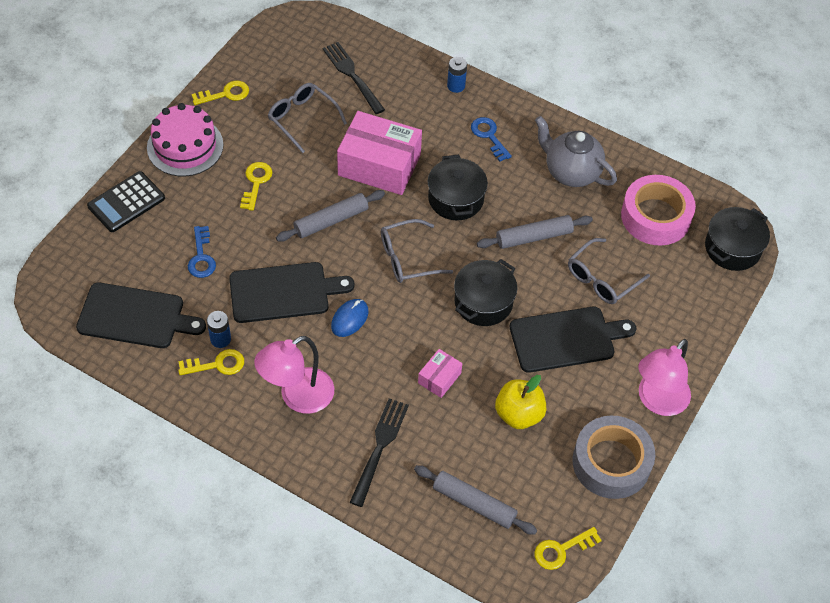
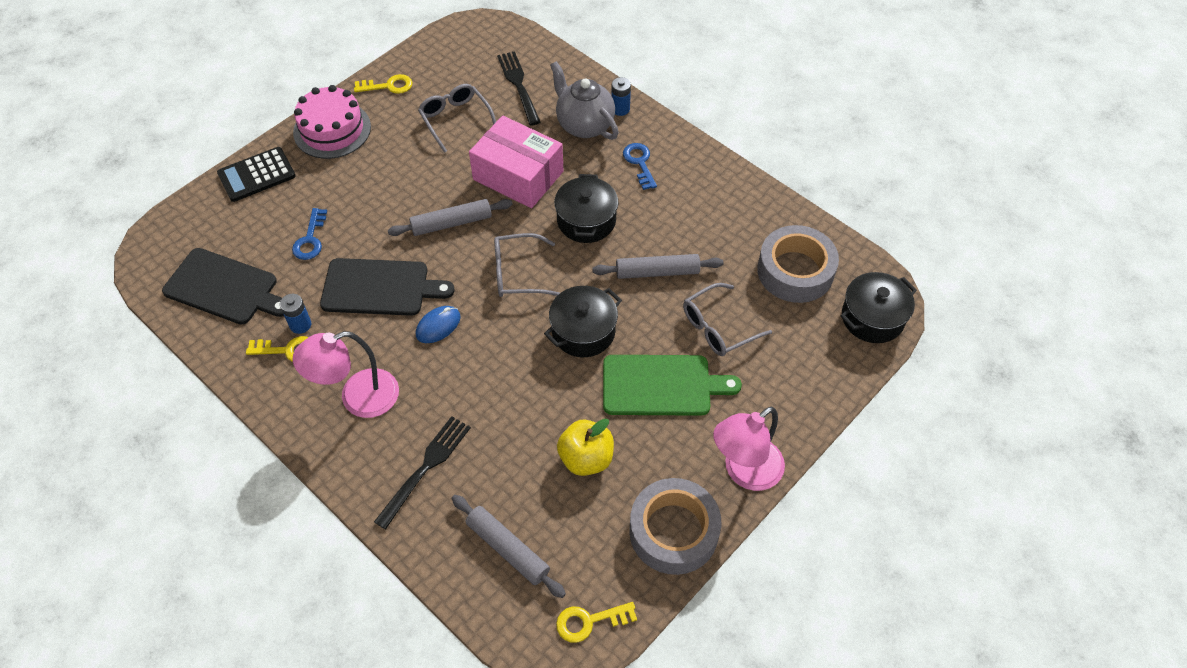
camera: 15 degrees right, 0 degrees up
yellow key [240,162,273,211] -> none
pink box [418,349,462,398] -> none
black cutting board [510,307,636,373] -> green cutting board [603,355,742,416]
grey teapot [535,116,617,187] -> grey teapot moved to [550,61,619,140]
pink tape [621,175,696,246] -> grey tape [757,225,839,303]

